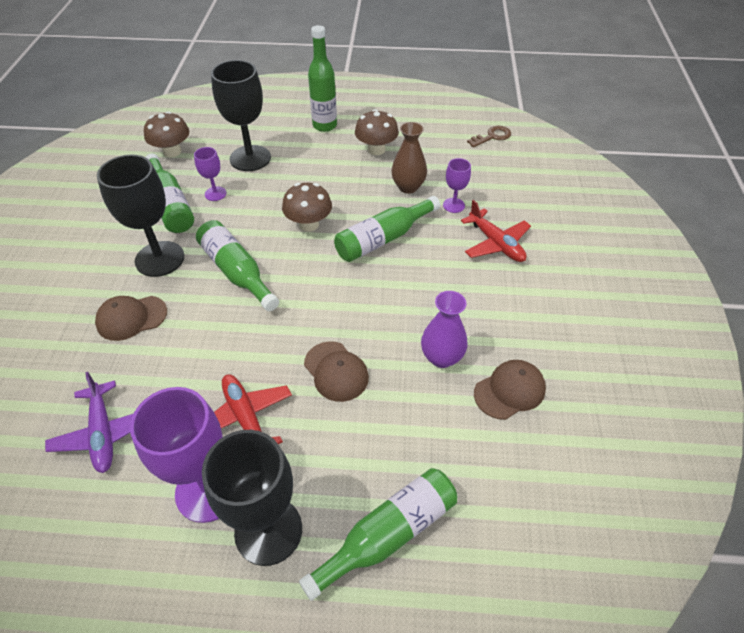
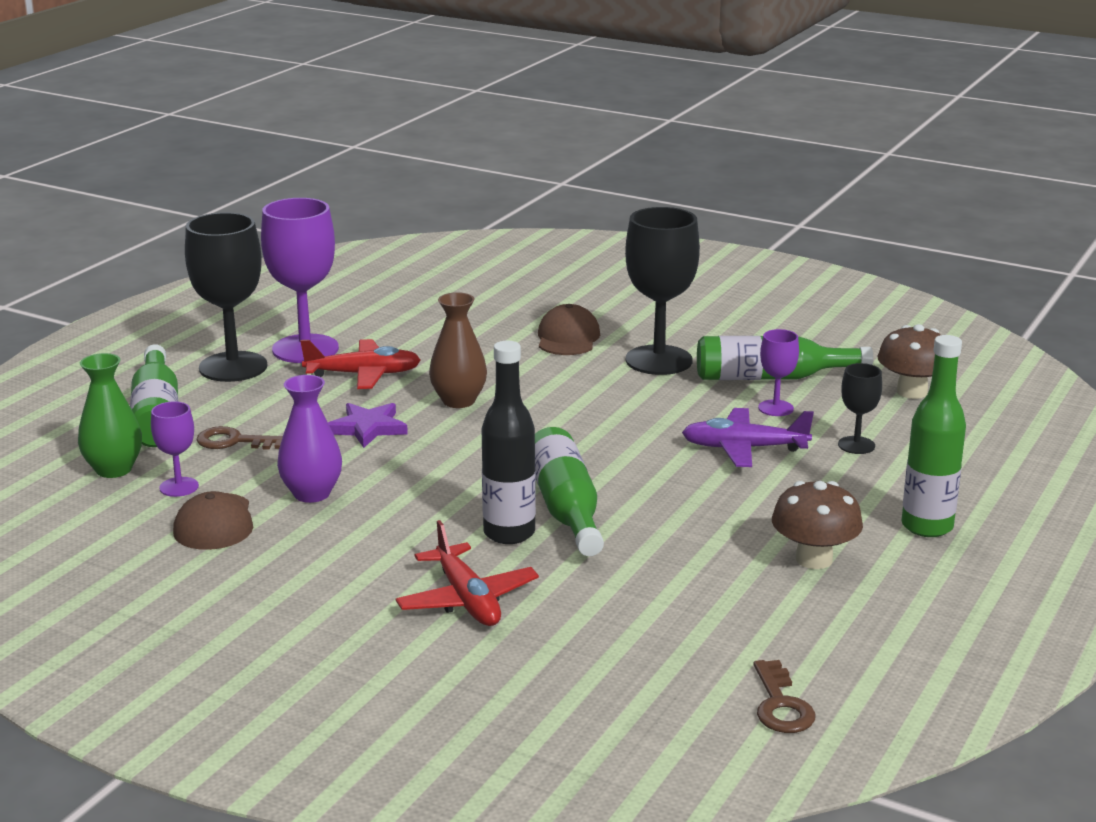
camera: 115 degrees right, 25 degrees down
purple plane [45,372,133,473] -> purple plane moved to [682,408,814,467]
green bottle [196,220,279,311] -> none
black goblet [211,60,271,171] -> black goblet [838,363,882,454], size x0.49
brown mushroom [282,183,332,231] -> none
brown cap [304,341,369,402] -> purple star [328,403,408,448]
brown vase [391,122,427,193] -> brown vase moved to [429,292,487,408]
purple goblet [443,158,471,213] -> purple goblet moved to [151,401,199,497]
red plane [461,200,531,262] -> red plane turned 105 degrees counterclockwise [396,520,539,626]
none -> green vase [78,353,142,478]
none -> brown key [197,426,283,450]
none -> black bottle [481,341,536,544]

